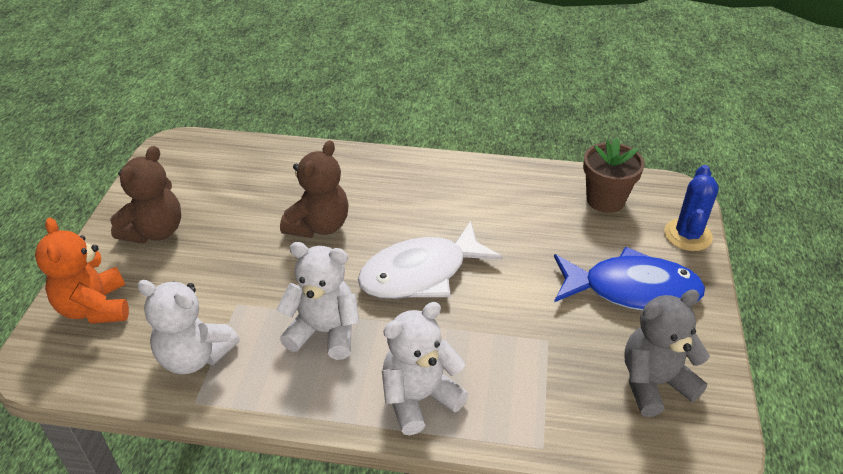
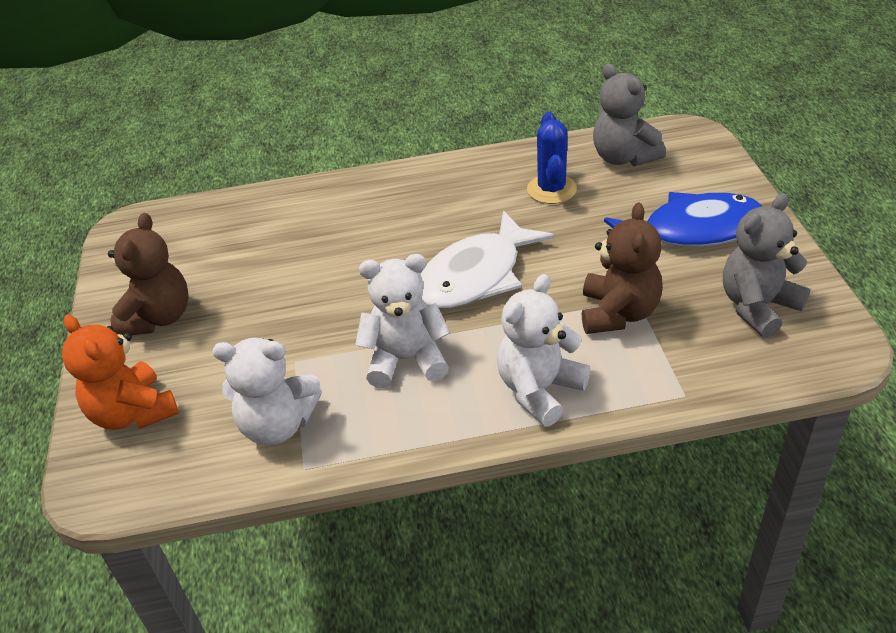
camera: 15 degrees left, 0 degrees up
brown teddy bear [280,141,349,238] -> brown teddy bear moved to [582,203,663,334]
brown flower pot [583,138,644,213] -> grey teddy bear [593,63,666,166]
blue cactus [664,165,719,251] -> blue cactus moved to [527,112,577,204]

